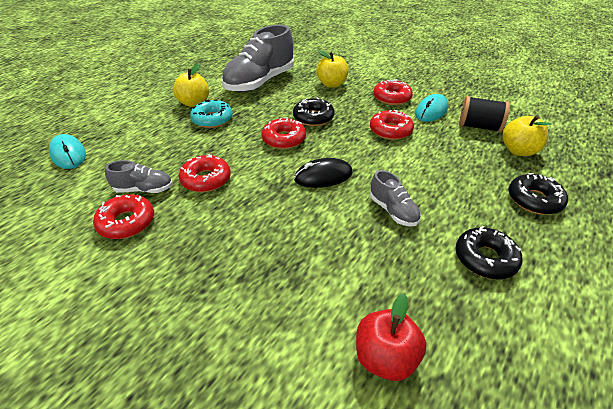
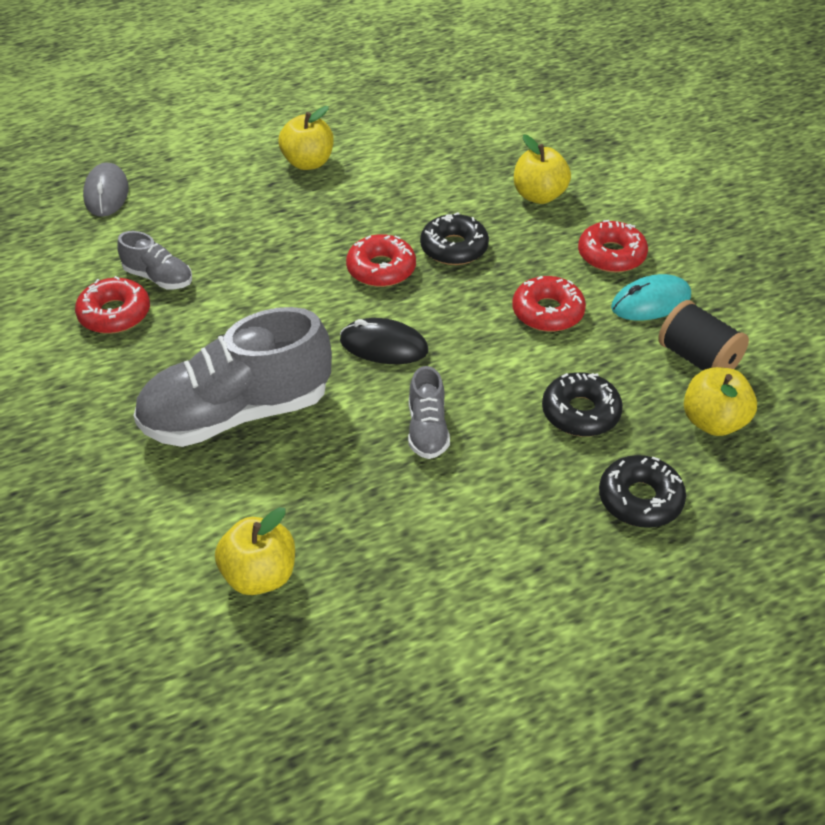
camera: 30 degrees right, 5 degrees up
turquoise mouse [49,134,86,169] -> grey mouse [83,163,129,217]
red donut [179,154,231,192] -> none
turquoise donut [190,100,233,128] -> none
grey shoe [222,25,294,93] -> grey shoe moved to [133,307,332,447]
red apple [356,294,426,381] -> yellow apple [215,507,295,595]
black donut [455,226,522,279] -> black donut moved to [542,372,623,437]

